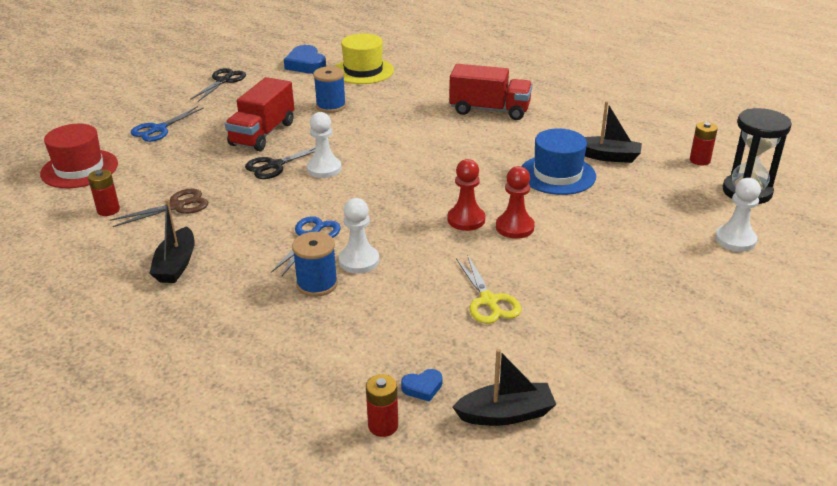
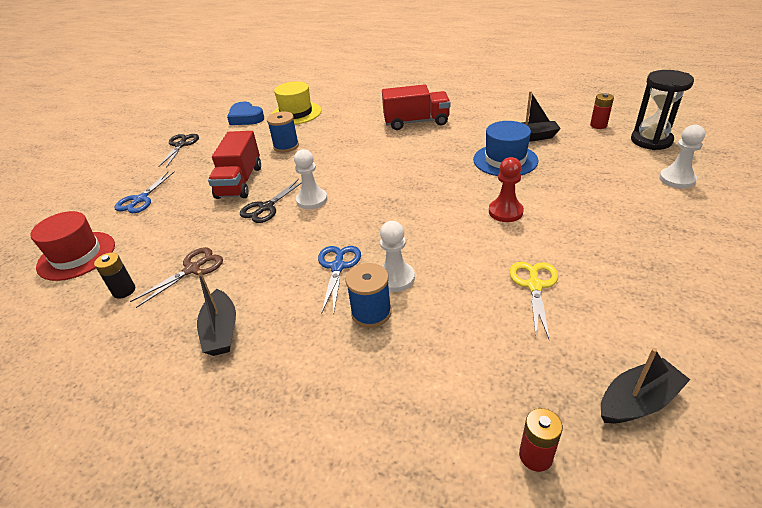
camera: 15 degrees left, 5 degrees up
red battery [88,169,120,216] -> black battery [94,253,135,299]
blue heart [401,369,442,402] -> none
red pawn [447,159,485,231] -> none
yellow scissors [456,255,521,324] -> yellow scissors turned 135 degrees counterclockwise [509,262,558,340]

